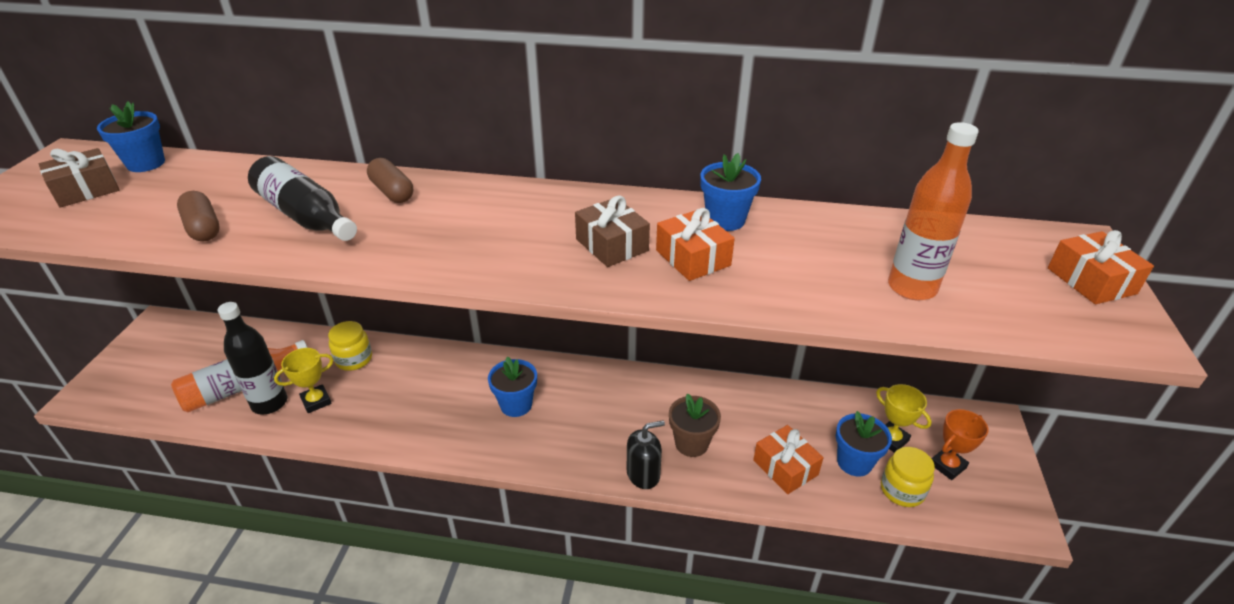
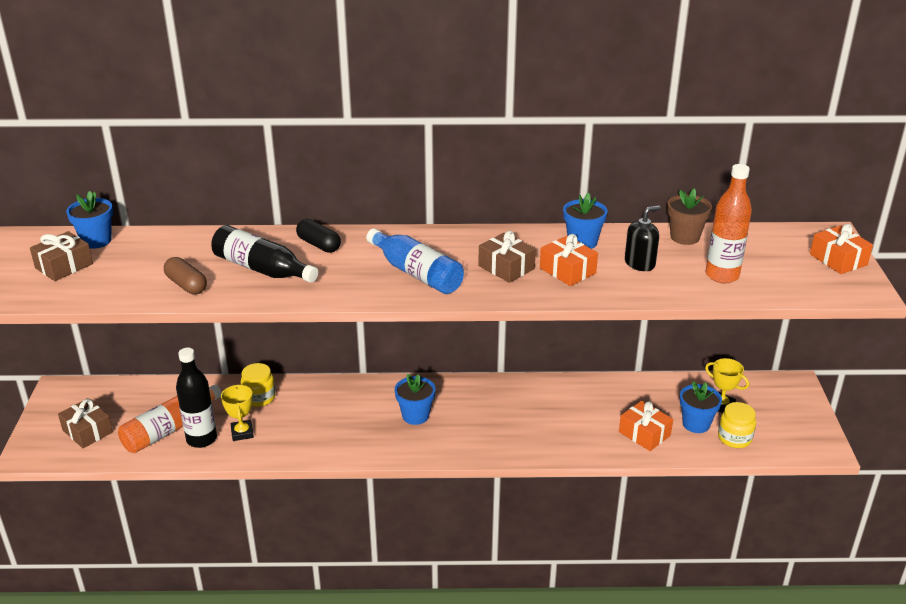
camera: 10 degrees left, 5 degrees down
yellow trophy [274,348,334,413] -> yellow trophy turned 60 degrees counterclockwise [221,385,254,441]
brown capsule [367,158,413,203] -> black capsule [296,219,341,253]
black soap dispenser [627,420,665,489] -> black soap dispenser moved to [625,205,661,271]
brown flower pot [669,393,721,457] -> brown flower pot moved to [667,188,712,245]
orange trophy [931,409,989,480] -> none
none -> brown gift [58,398,113,448]
none -> blue bottle [366,228,464,294]

